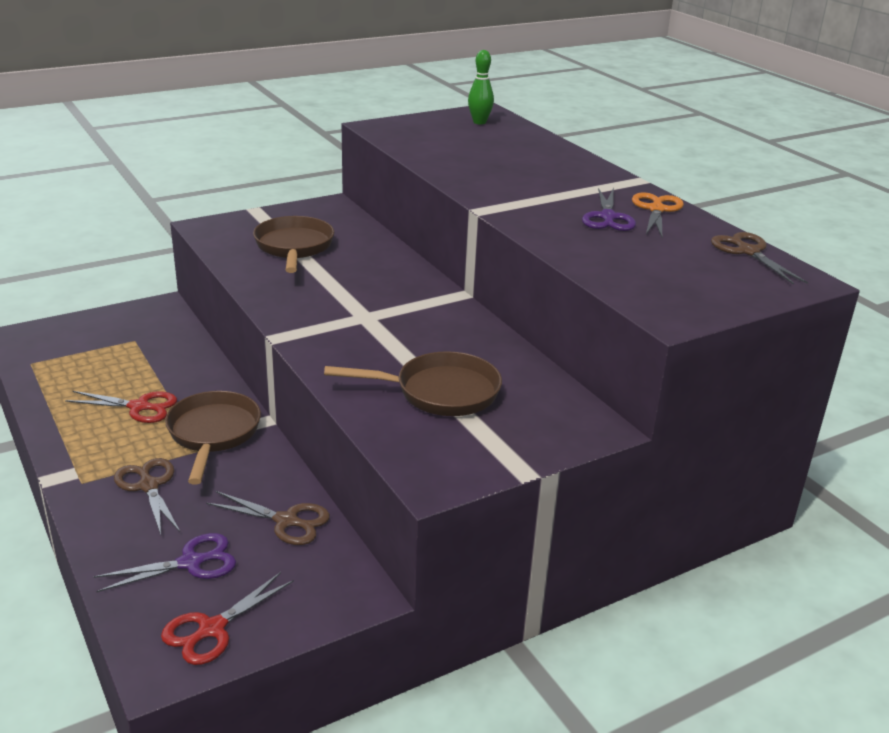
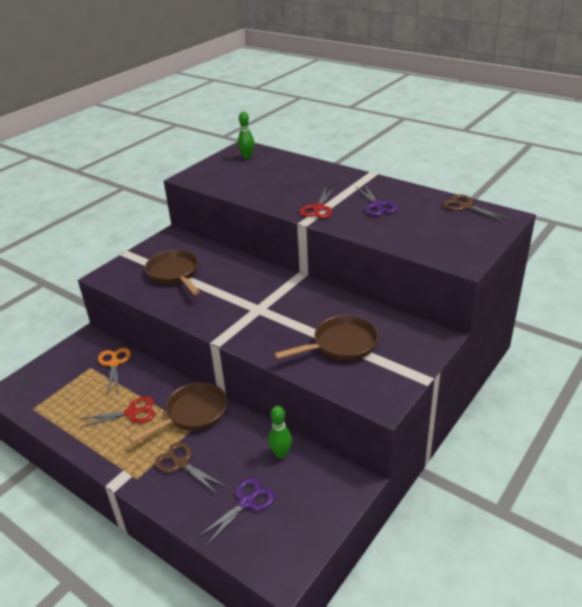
camera: 20 degrees left, 5 degrees up
red scissors [161,572,294,665] -> red scissors moved to [300,187,335,219]
brown pan [165,391,261,484] -> brown pan turned 75 degrees clockwise [128,382,227,443]
brown scissors [206,491,330,545] -> green bowling pin [268,406,292,458]
orange scissors [632,192,684,237] -> orange scissors moved to [98,348,131,395]

